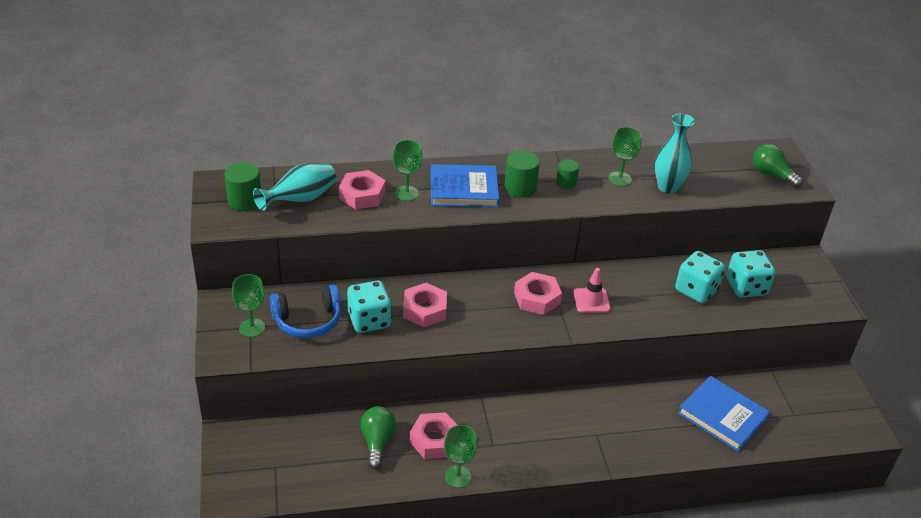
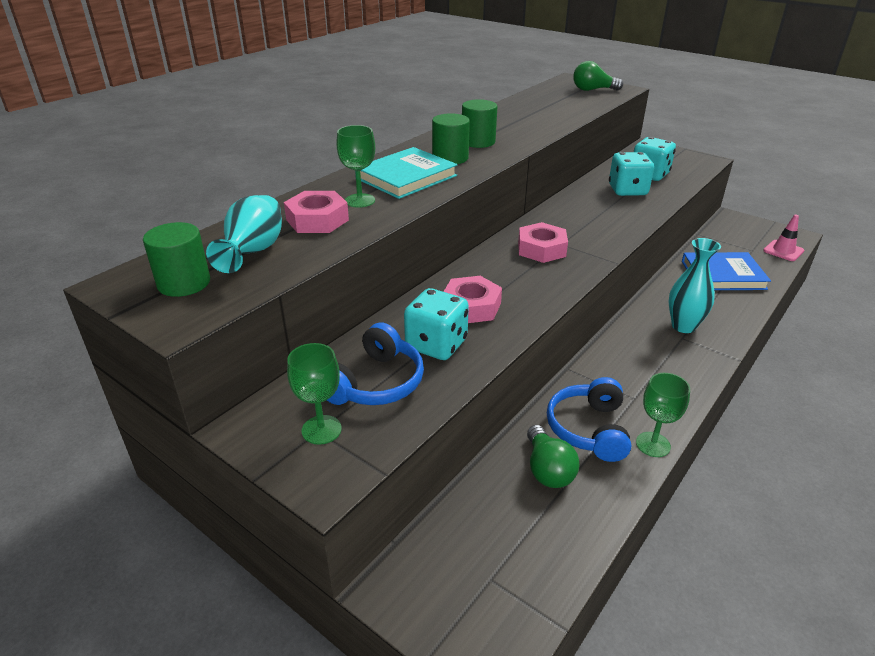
camera: 40 degrees left, 5 degrees down
green light bulb [361,406,396,469] -> green light bulb turned 150 degrees counterclockwise [527,425,579,488]
pink nut [410,412,457,459] -> blue headphones [547,377,631,462]
blue book [431,164,499,207] -> turquoise book [355,147,457,199]
green cylinder [556,159,579,189] -> green cylinder [462,99,497,148], size x1.56
pink traffic cone [574,268,611,313] -> pink traffic cone moved to [763,214,804,261]
green goblet [609,127,642,186] -> none
turquoise vase [654,113,695,193] -> turquoise vase moved to [668,238,721,333]

